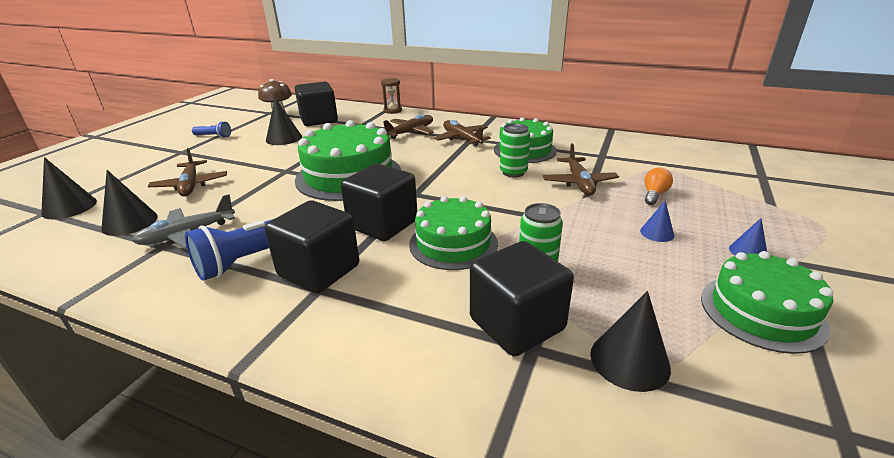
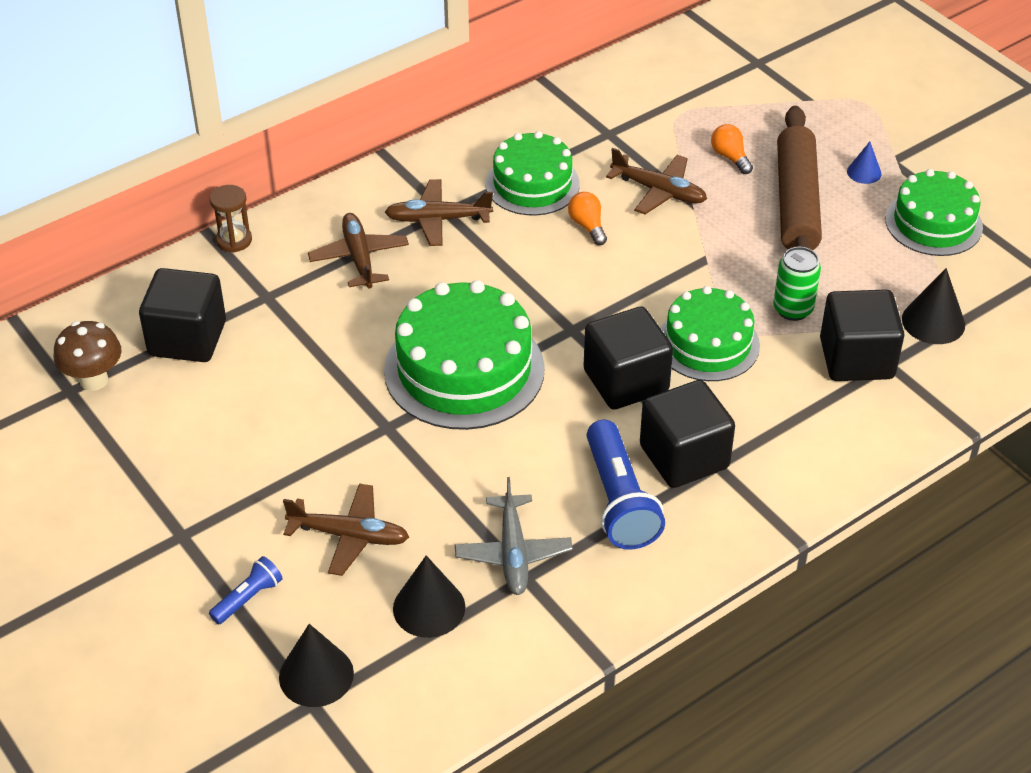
camera: 60 degrees left, 15 degrees up
blue flashlight [192,121,231,138] -> blue flashlight moved to [209,556,283,624]
black cone [266,98,302,145] -> none
green can [500,123,530,177] -> orange light bulb [568,192,607,245]
blue cone [640,201,674,242] -> brown rolling pin [777,106,822,250]

